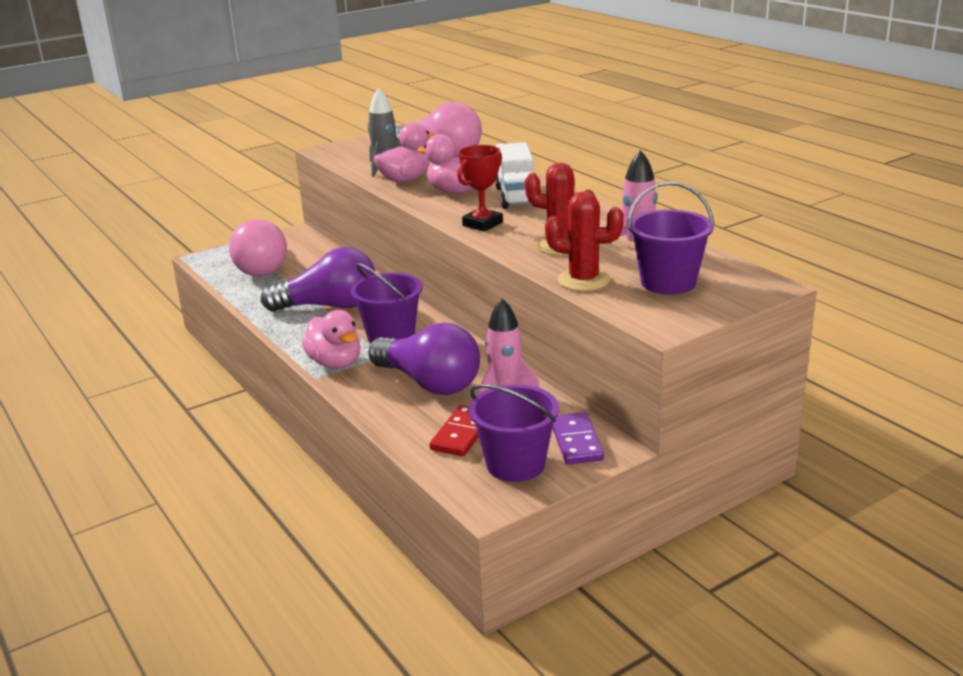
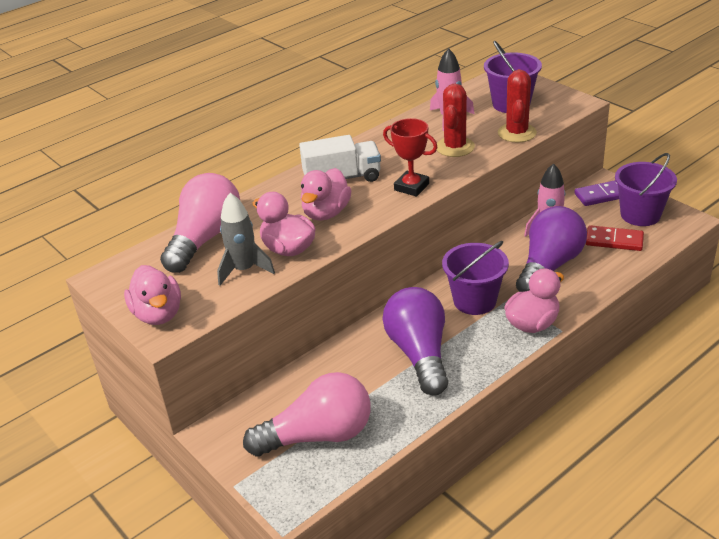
camera: 95 degrees left, 10 degrees up
none -> pink duck [124,265,181,325]

